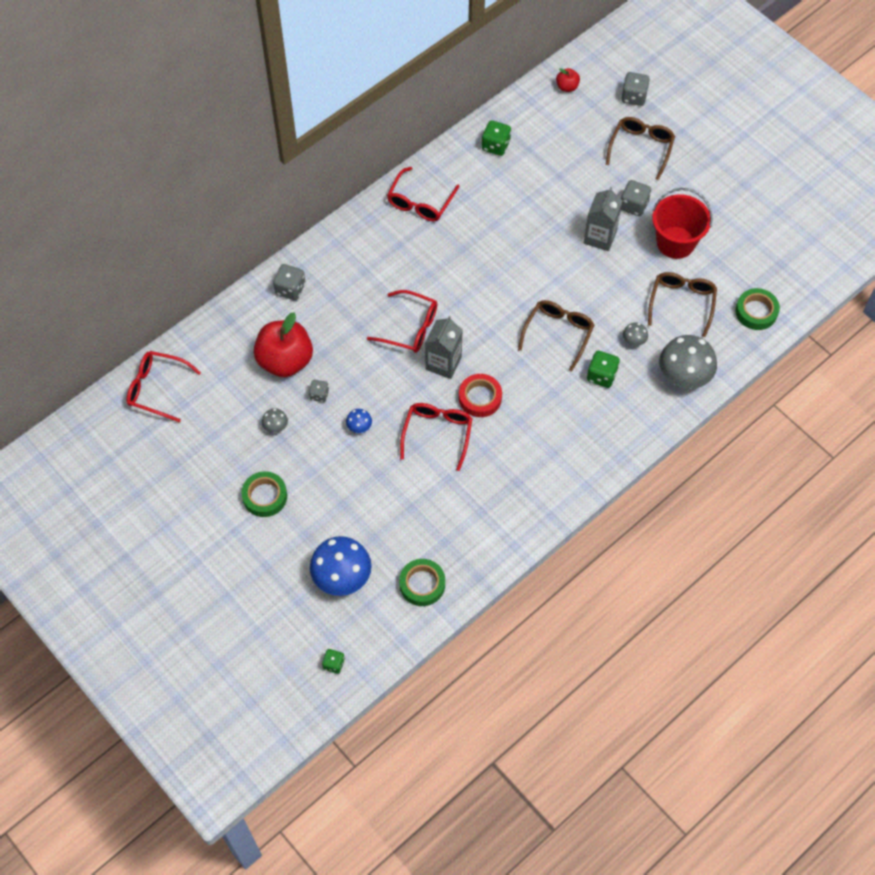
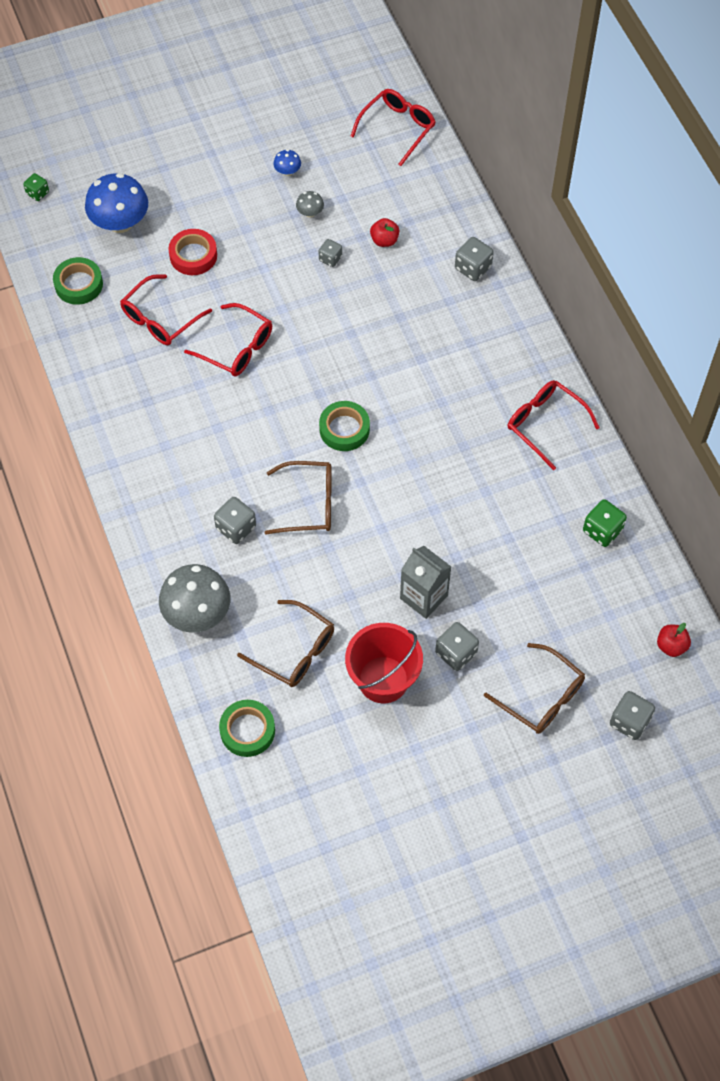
camera: 110 degrees right, 0 degrees up
green tape [241,471,287,517] -> green tape moved to [319,401,370,451]
red apple [254,312,313,377] -> red apple [370,218,399,247], size x0.45
blue mushroom [346,409,372,433] -> blue mushroom moved to [273,149,301,176]
red glasses [367,290,437,353] -> red glasses moved to [120,274,212,345]
grey carton [425,316,462,379] -> none
red tape [459,374,502,417] -> red tape moved to [169,229,217,275]
brown glasses [518,300,594,372] -> brown glasses turned 45 degrees counterclockwise [265,461,332,535]
green dice [587,351,620,388] -> grey dice [214,497,256,544]
grey mushroom [623,322,648,346] -> none

